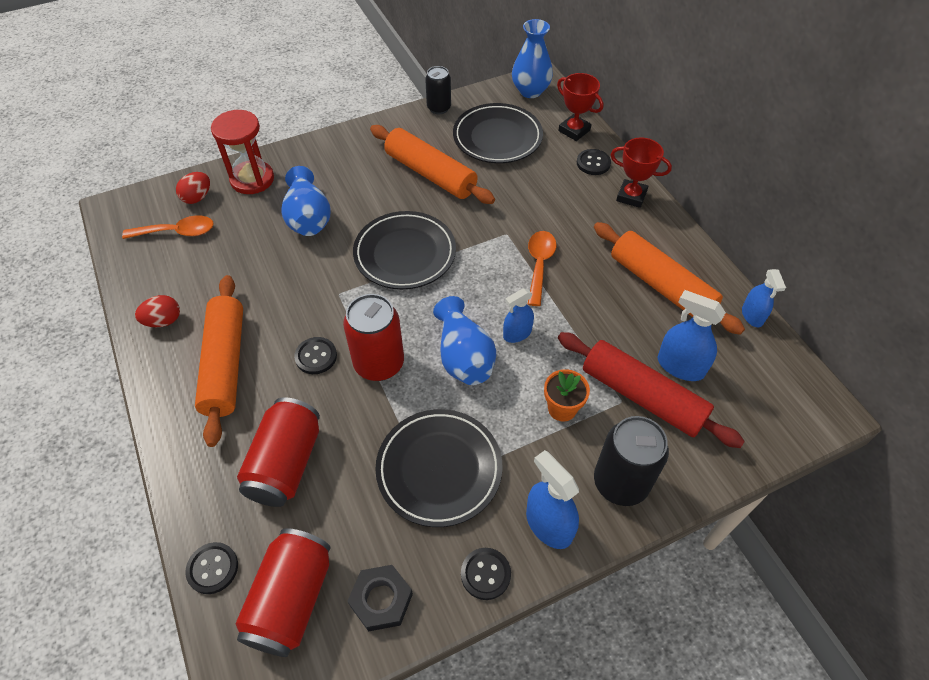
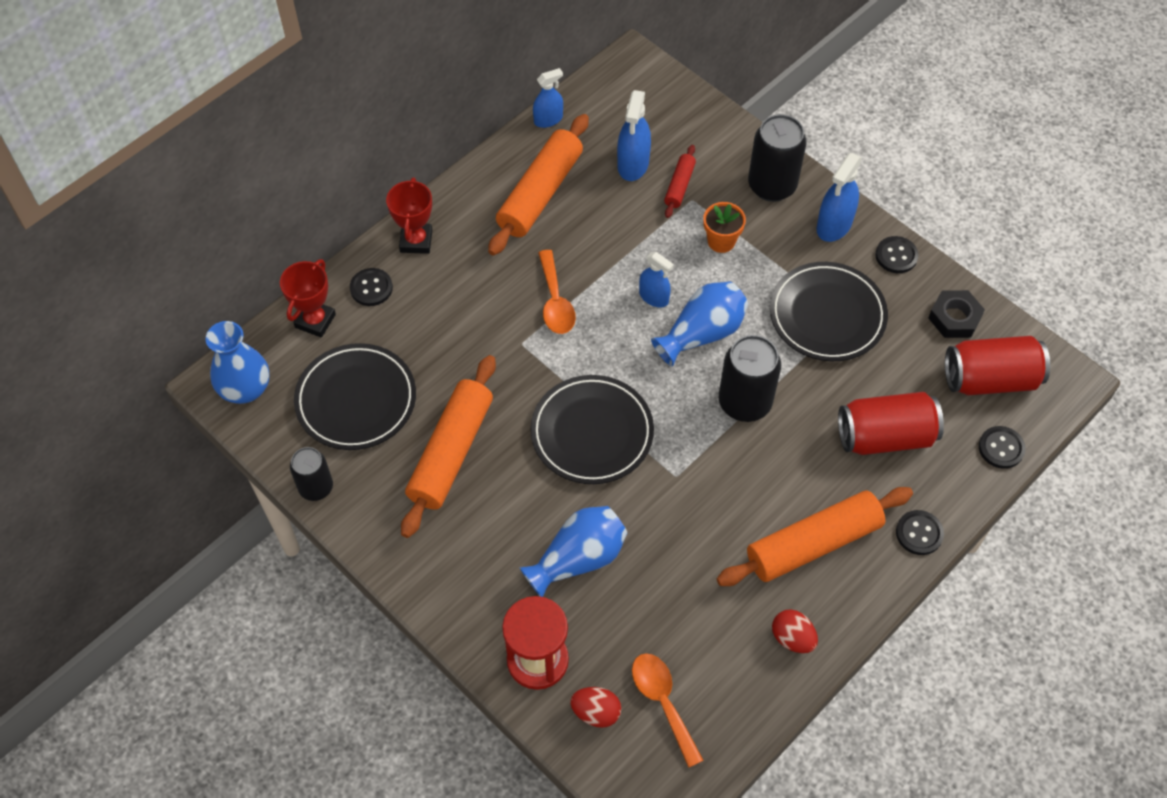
camera: 110 degrees left, 5 degrees up
black button [294,337,337,374] -> black button moved to [896,510,944,555]
red can [343,294,404,381] -> black can [719,335,781,422]
orange spoon [528,231,556,306] -> orange spoon turned 90 degrees counterclockwise [538,250,576,334]
red rolling pin [558,332,745,448] -> red rolling pin [664,145,696,218], size x0.49

